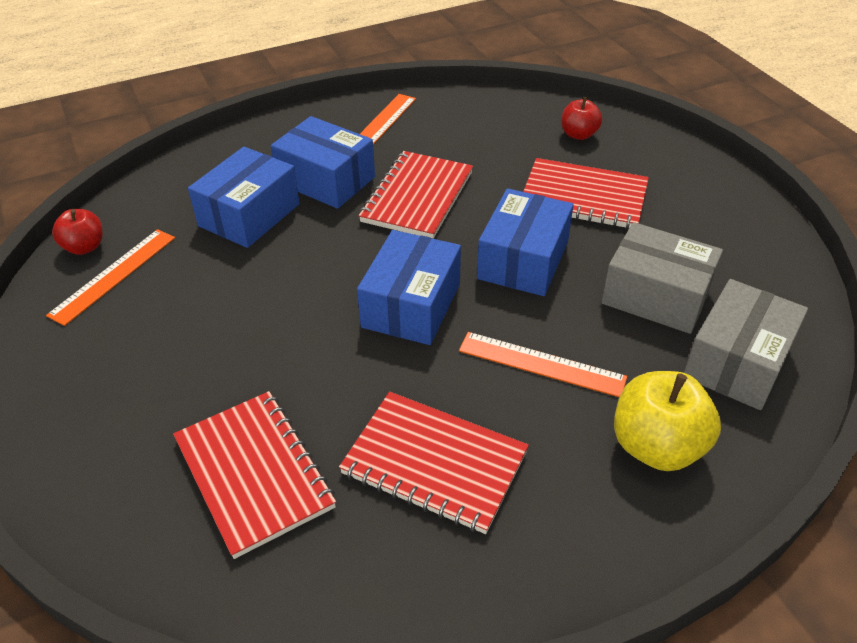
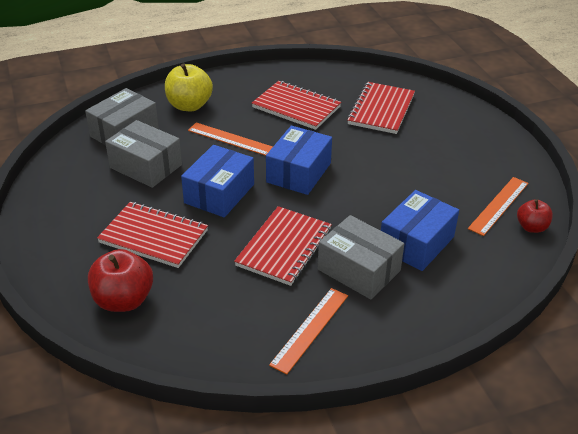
camera: 175 degrees left, 5 degrees down
red notebook [173,391,336,559] -> red notebook turned 45 degrees clockwise [347,82,415,134]
blue box [271,116,375,209] -> grey box [318,215,404,299]
red apple [561,97,602,140] -> red apple [88,249,153,312], size x1.68

